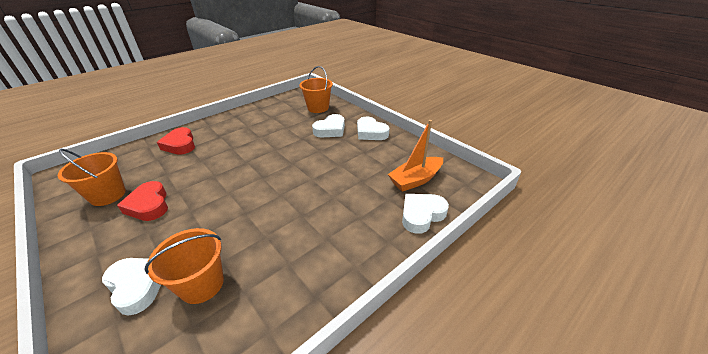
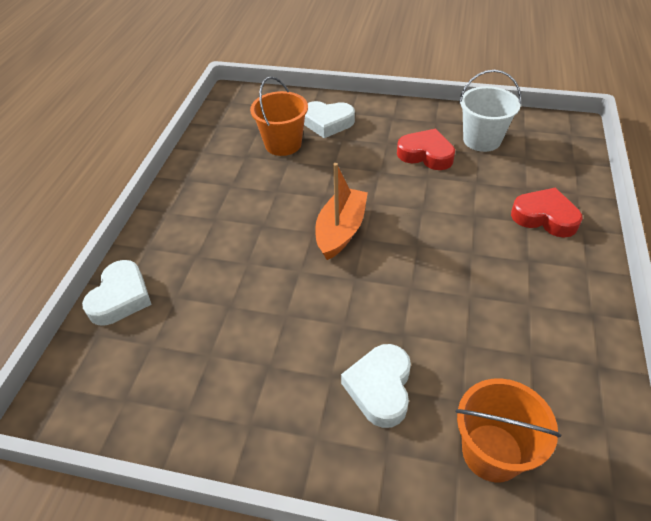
camera: 145 degrees right, 10 degrees up
orange bucket [58,149,126,206] -> white bucket [459,70,521,152]
white heart [357,117,389,140] -> none
orange boat [388,120,443,192] -> orange boat moved to [315,163,368,260]

